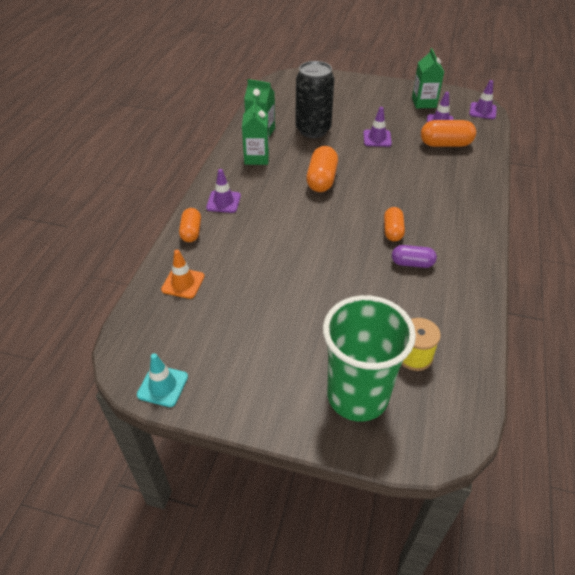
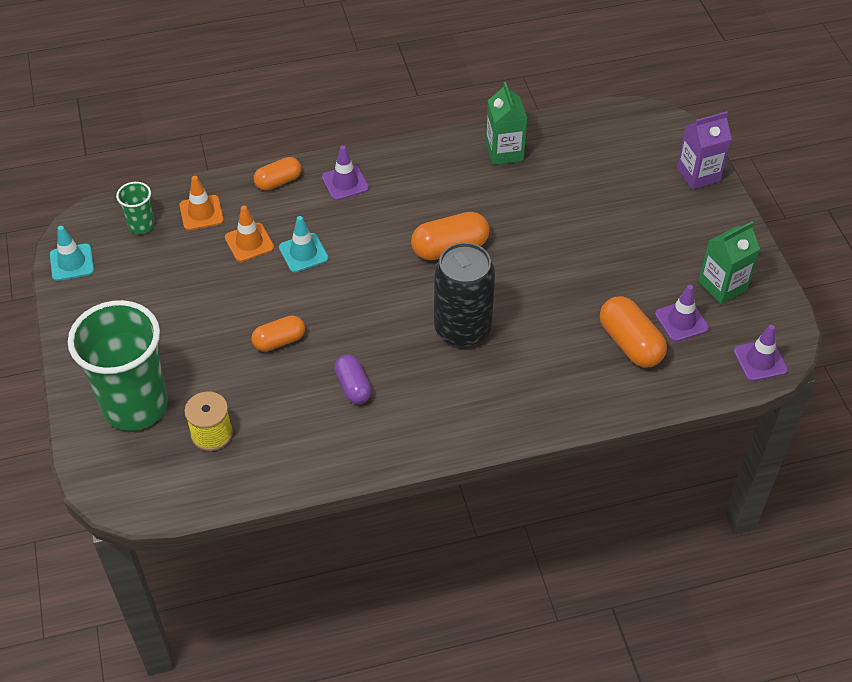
camera: 60 degrees right, 5 degrees up
green carton [242,99,269,165] -> none
black can [295,61,335,138] -> black can moved to [434,242,495,348]
purple traffic cone [363,107,392,147] -> none
orange capsule [384,207,405,241] -> orange capsule moved to [251,315,305,351]
none -> green cup [116,182,154,234]
none -> orange traffic cone [225,206,274,262]
none -> turquoise traffic cone [279,216,329,272]
none -> purple carton [677,111,732,189]

